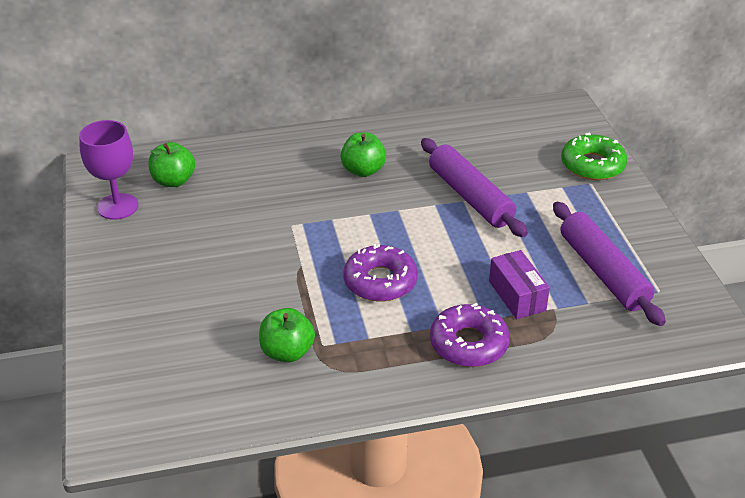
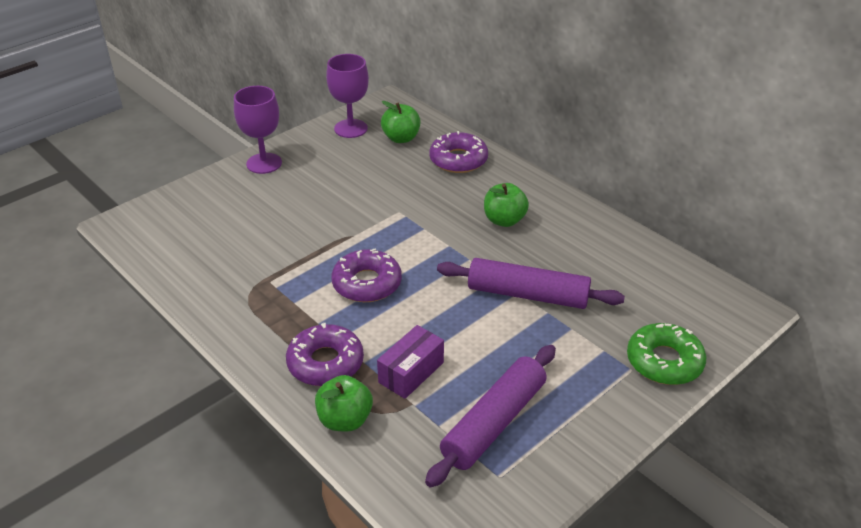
camera: 60 degrees right, 0 degrees up
green apple [259,308,315,362] -> green apple moved to [315,375,373,432]
purple rolling pin [421,138,528,237] -> purple rolling pin turned 75 degrees clockwise [437,258,625,309]
none -> purple goblet [234,86,282,174]
none -> purple donut [429,131,488,173]

